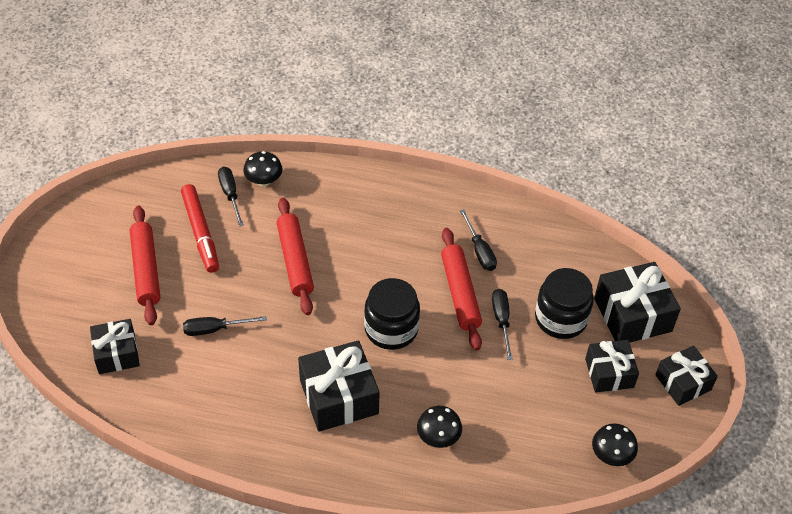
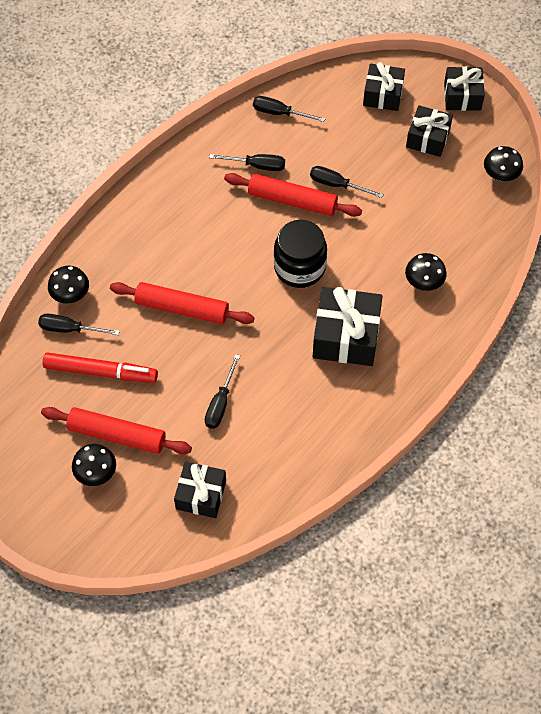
camera: 60 degrees left, 10 degrees up
black jar [535,268,594,339] -> none
black gift [594,262,681,343] -> black gift [363,62,405,111], size x0.65
none -> black mushroom [72,444,116,486]
none -> black screwdriver [253,96,326,122]

